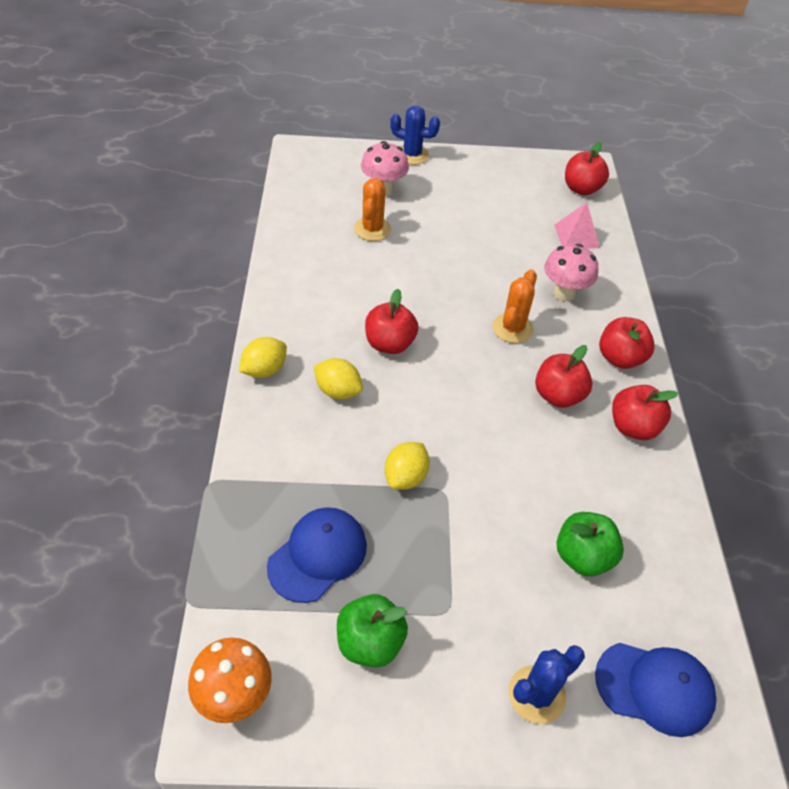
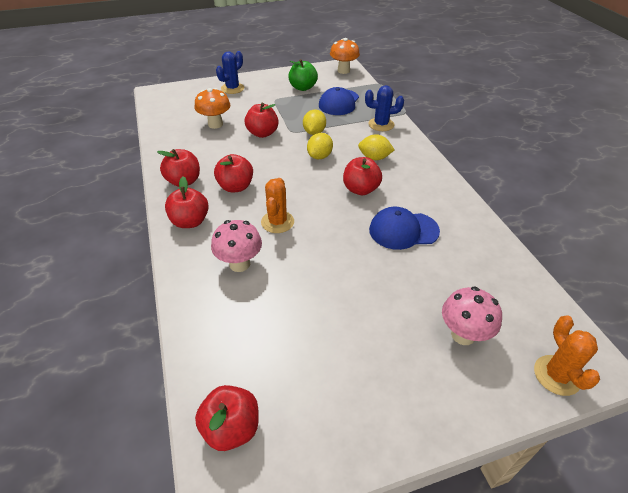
camera: 165 degrees right, 5 degrees down
yellow lemon [239,337,287,378] -> yellow lemon moved to [307,133,333,159]
orange cactus [354,178,391,241] -> orange cactus moved to [534,315,600,396]
blue cactus [390,106,440,165] -> blue cactus moved to [365,85,404,131]
pink pyramid [554,202,600,249] -> none
green apple [557,512,624,577] -> orange mushroom [195,88,231,129]
blue cap [595,643,717,737] -> blue cap moved to [369,207,440,250]
none -> red apple [245,103,279,138]

